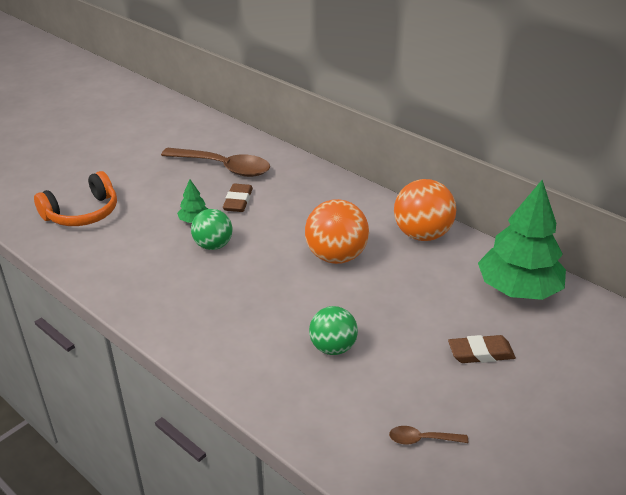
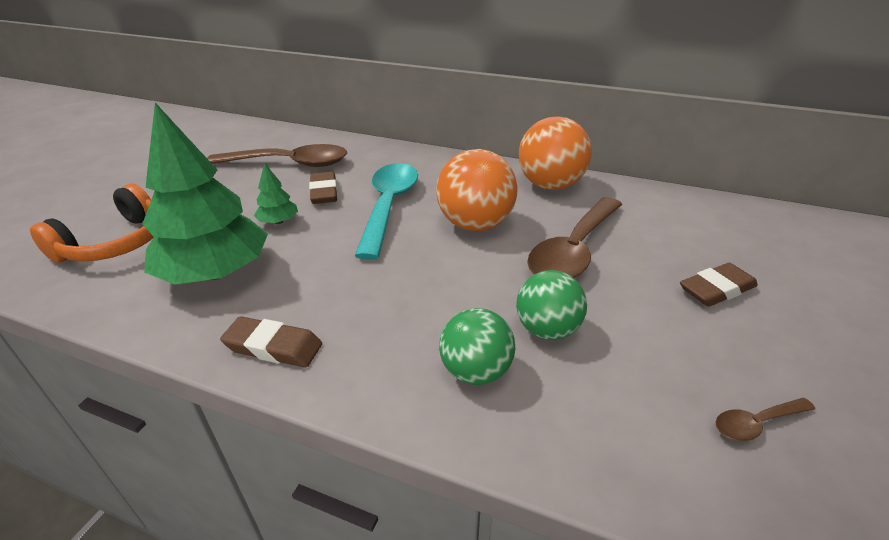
camera: 20 degrees left, 0 degrees up
green ball [191,209,233,250] -> green ball moved to [439,308,515,385]
green tree [478,180,566,300] -> green tree moved to [142,103,268,285]
none -> brown eraser [220,316,322,367]
none -> turquoise spoon [355,163,418,260]
none -> brown spoon [527,197,622,278]

